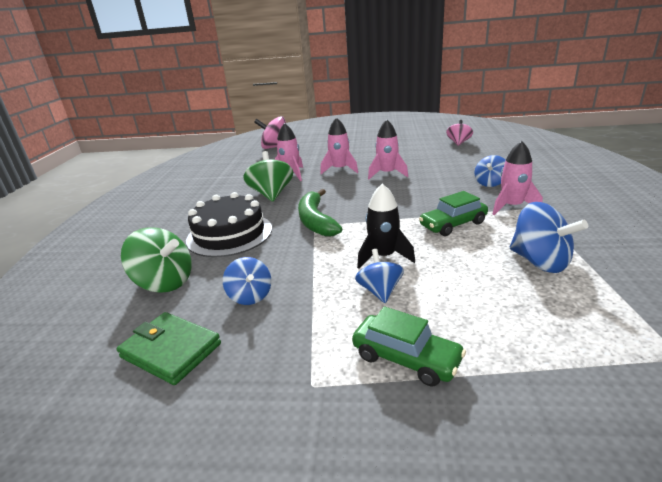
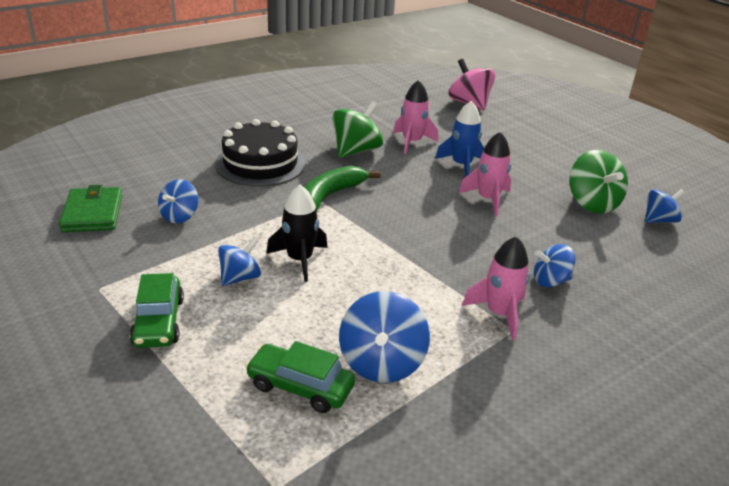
camera: 45 degrees right, 5 degrees up
green spinning top [121,227,191,293] -> green spinning top moved to [569,150,628,214]
pink rocket [320,118,358,174] -> blue rocket [435,101,484,177]
green car [419,191,488,236] -> green car moved to [245,341,355,413]
pink spinning top [446,120,473,146] -> blue spinning top [645,189,685,223]

